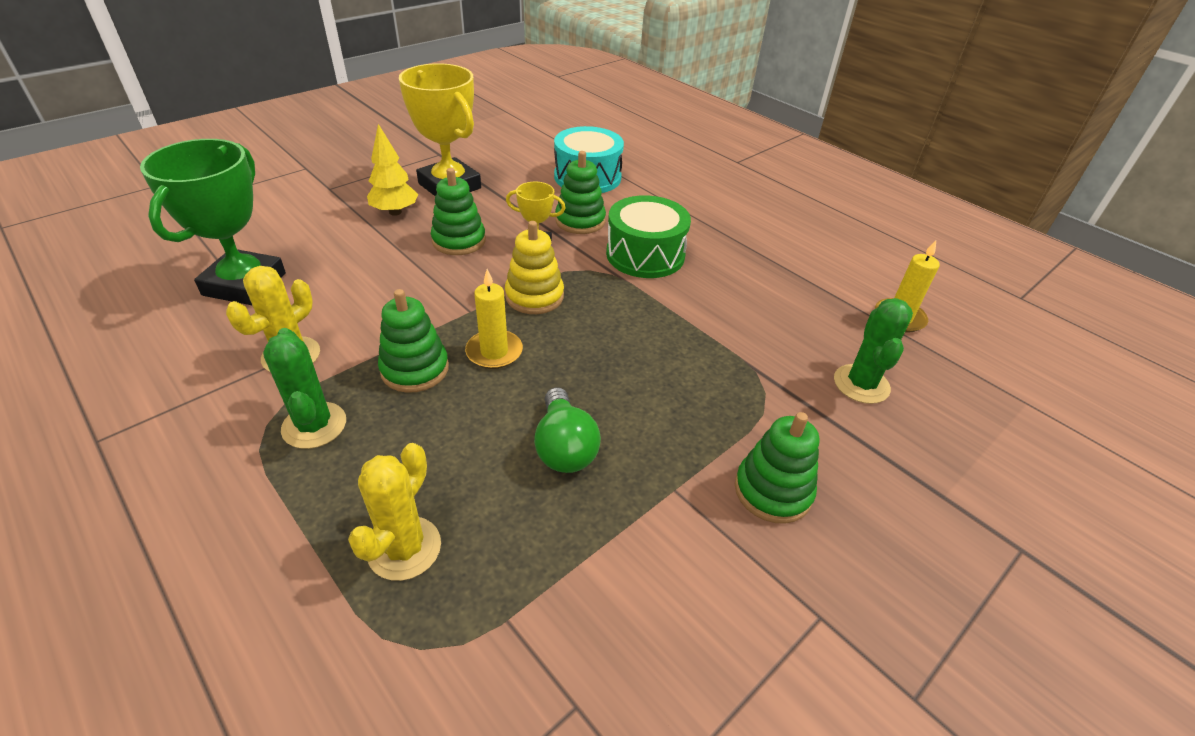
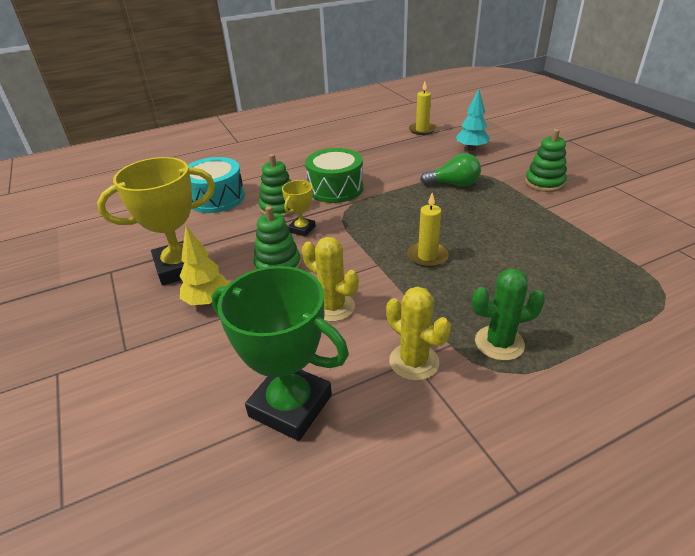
camera: 70 degrees left, 5 degrees down
yellow cactus [348,443,441,581] -> yellow cactus moved to [302,237,359,322]
green stacking toy [378,289,449,393] -> none
yellow stacking toy [505,221,564,314] -> none
green light bulb [534,387,601,473] -> green light bulb moved to [420,153,481,187]
green cactus [834,298,913,404] -> turquoise tree [456,88,490,151]

